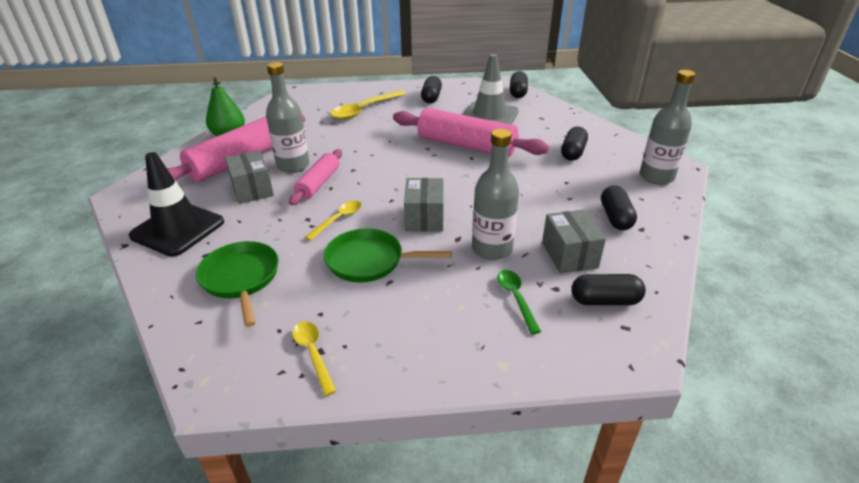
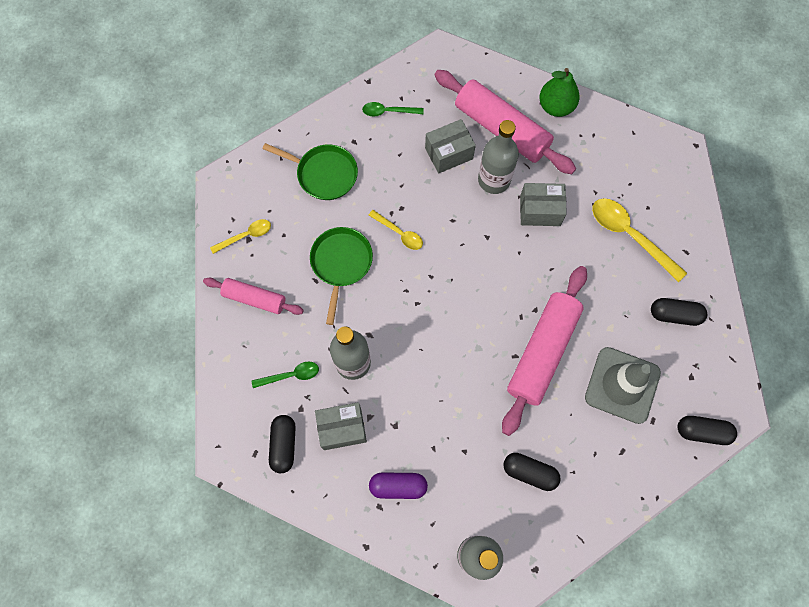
camera: 90 degrees right, 35 degrees up
black traffic cone [129,152,224,256] -> green spoon [362,102,424,117]
green pan [196,241,279,327] -> green pan turned 45 degrees clockwise [263,143,358,200]
pink rolling pin [289,149,342,205] -> pink rolling pin moved to [203,278,304,315]
grey box [404,178,444,232] -> grey box moved to [520,183,567,226]
black capsule [601,185,637,230] -> purple capsule [369,472,428,499]

